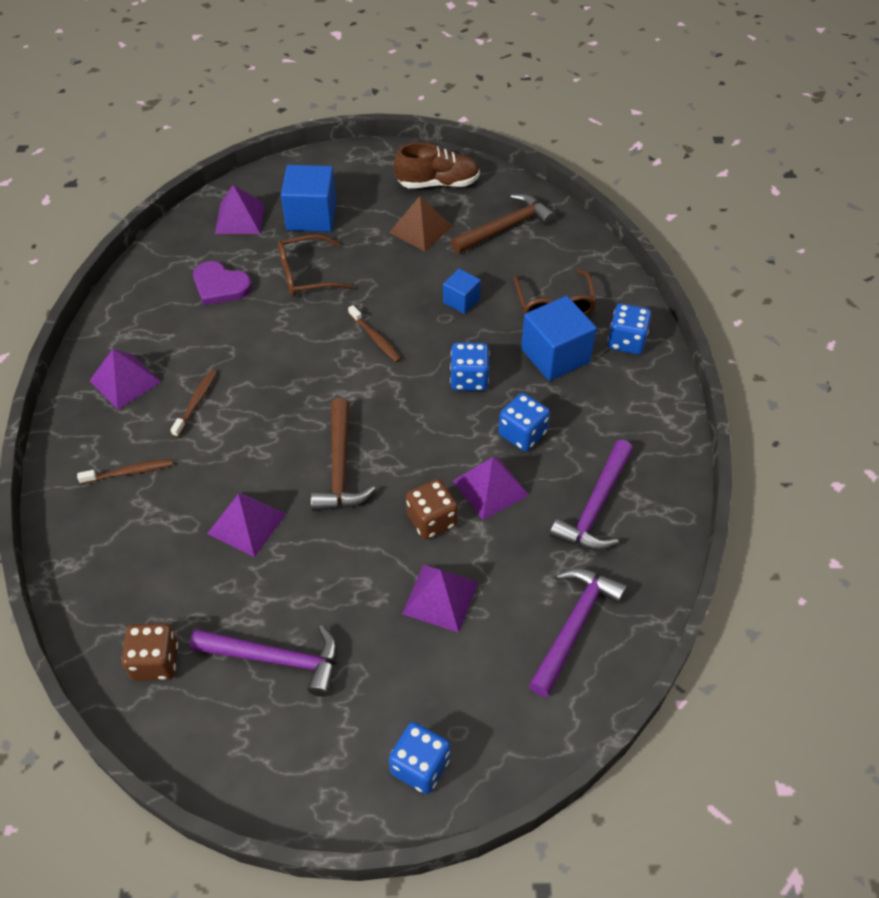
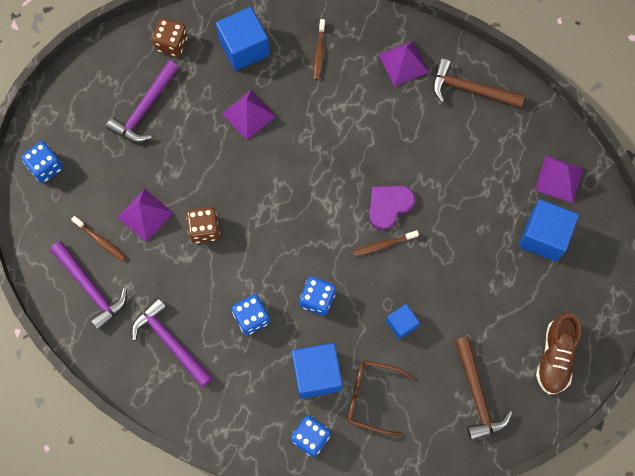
camera: 110 degrees right, 20 degrees up
brown toothbrush [170,370,217,437] -> brown toothbrush moved to [71,216,126,261]
purple heart [193,261,252,305] -> purple heart moved to [369,185,415,230]
brown glasses [278,234,355,297] -> none
brown hammer [311,398,375,511] -> brown hammer moved to [433,59,525,108]
brown pyramid [389,196,452,251] -> none
purple pyramid [453,457,529,520] -> none
none -> blue cube [216,7,270,71]

